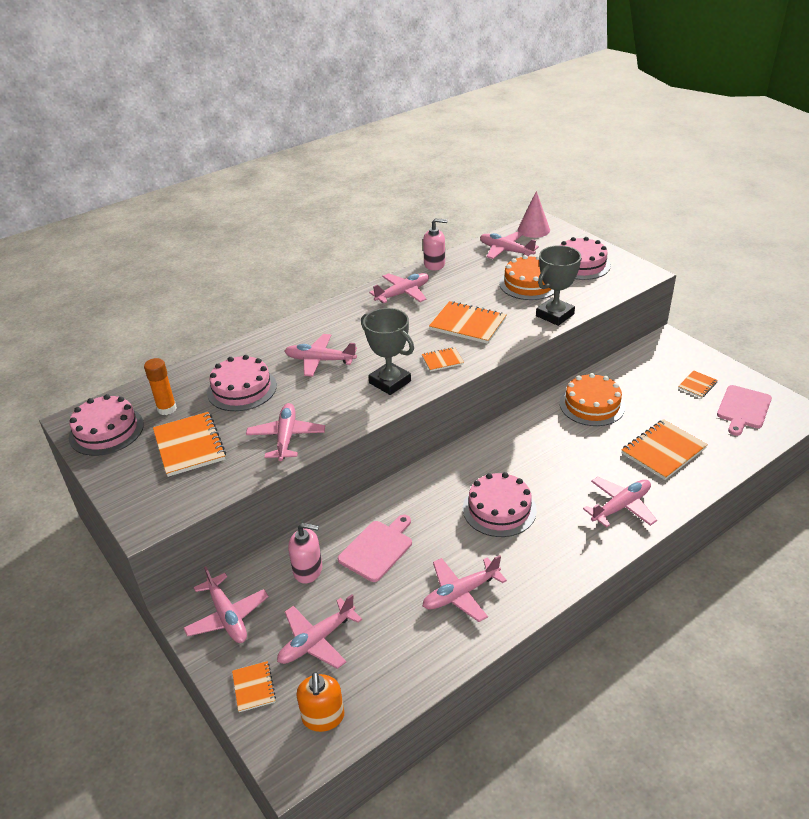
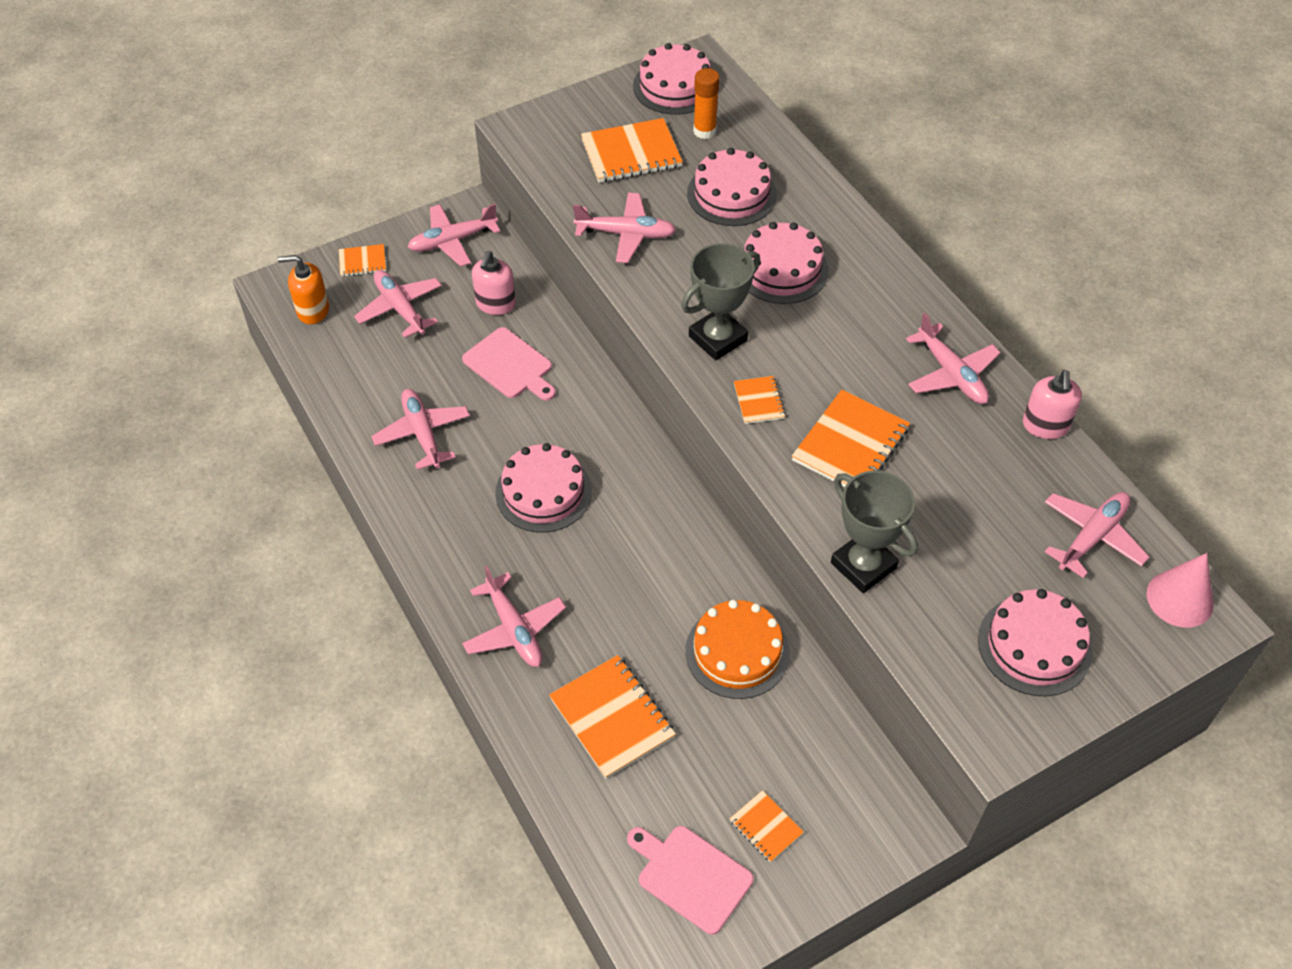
camera: 95 degrees right, 15 degrees up
pink plane [284,334,357,377] -> pink cake [743,222,829,304]
orange cake [499,255,554,300] -> none

